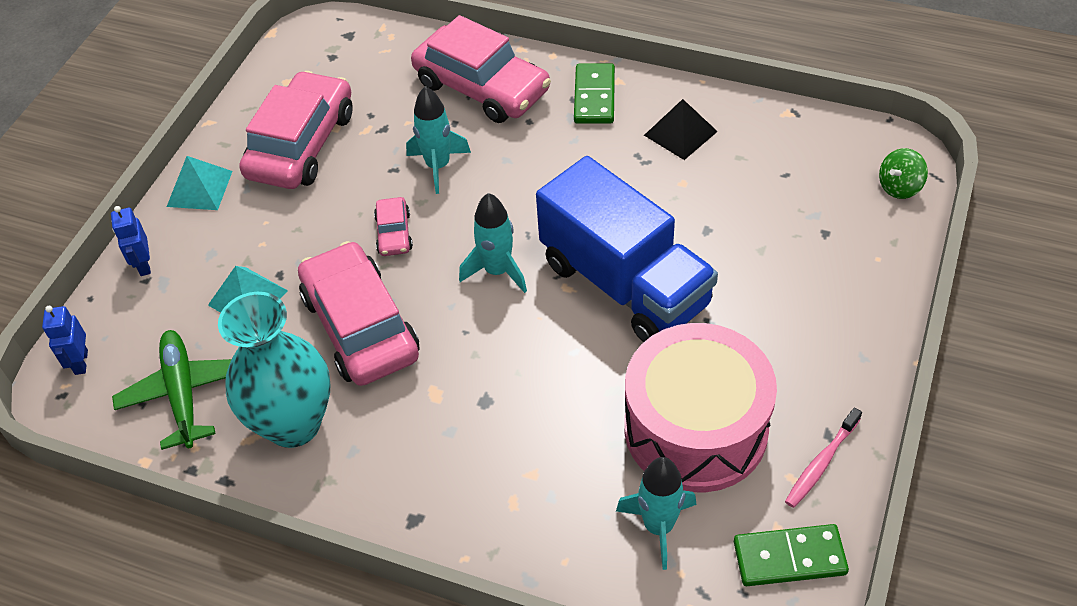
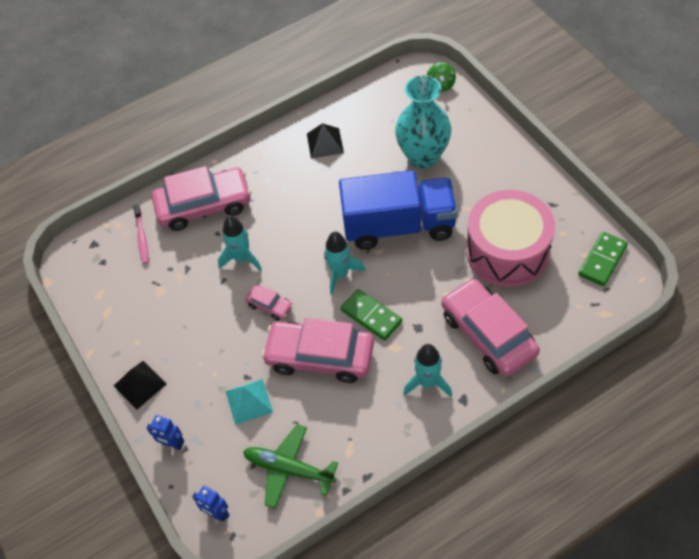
camera: 50 degrees left, 5 degrees up
turquoise pyramid [167,156,233,210] -> black pyramid [114,361,166,409]
turquoise vase [218,292,330,448] -> turquoise vase moved to [395,75,451,169]
pink car [239,71,353,189] -> pink car moved to [441,278,540,377]
green domino [574,63,615,124] -> green domino moved to [341,289,402,341]
turquoise rocket [616,457,697,570] -> turquoise rocket moved to [403,344,452,397]
pink toothbrush [785,408,862,508] -> pink toothbrush moved to [133,204,149,264]

